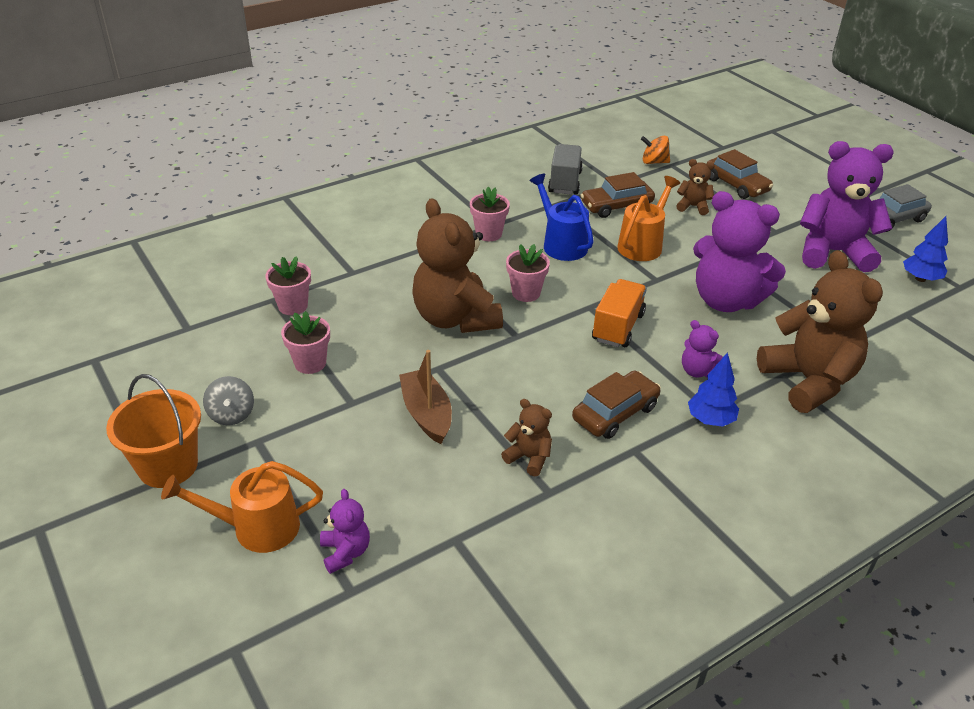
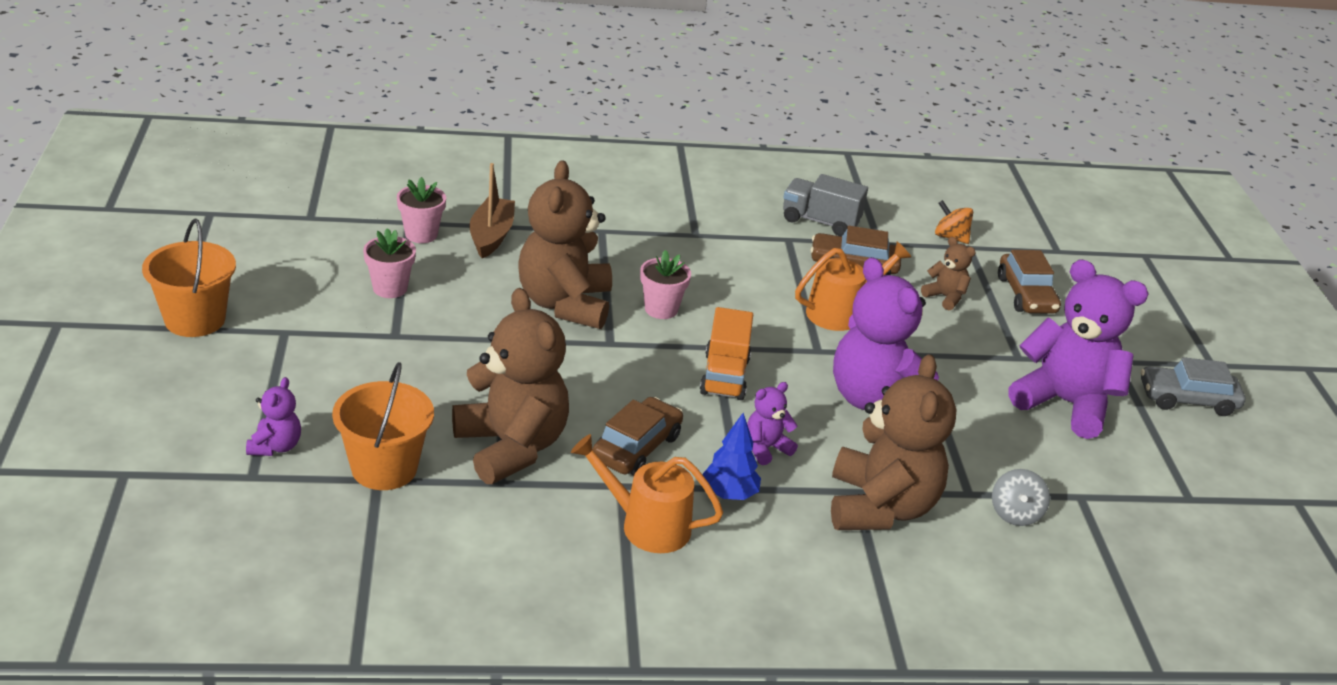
camera: 25 degrees right, 5 degrees down
orange watering can [161,461,323,553] -> orange watering can moved to [571,434,723,553]
grey spinning top [203,376,254,425] -> grey spinning top moved to [992,469,1050,526]
brown boat [399,350,452,444] -> brown boat moved to [469,163,515,258]
pink flower pot [470,187,510,241] -> none
brown teddy bear [501,399,552,476] -> brown teddy bear [452,288,569,484], size x2.20
blue watering can [529,174,594,261] -> none
grey truck [548,144,583,195] -> grey truck turned 105 degrees counterclockwise [783,174,868,237]
brown car [572,371,661,439] -> brown car turned 45 degrees counterclockwise [592,397,683,476]
orange truck [592,279,647,347] -> orange truck turned 135 degrees clockwise [700,307,753,400]
purple teddy bear [682,320,723,378] -> purple teddy bear turned 75 degrees clockwise [747,382,798,465]
blue tree [903,216,948,282] -> none
none -> orange bucket [332,362,434,490]

